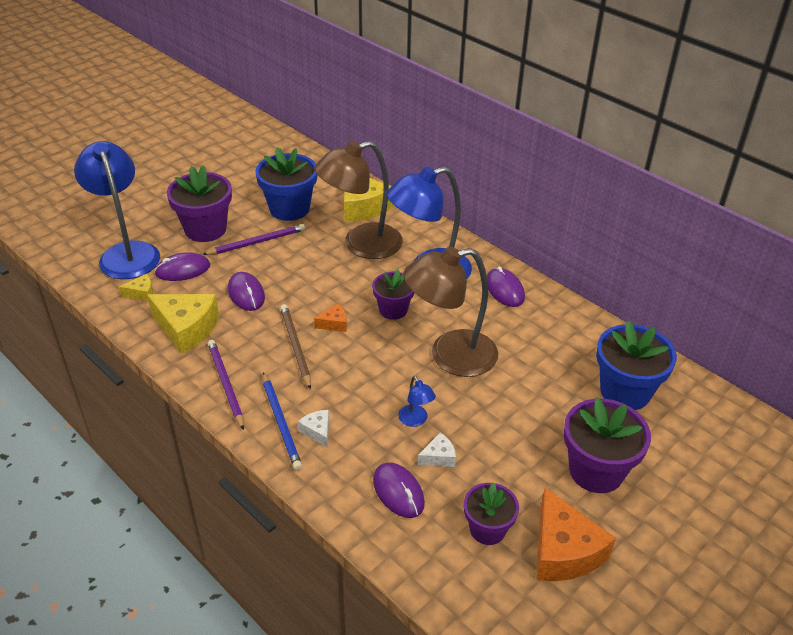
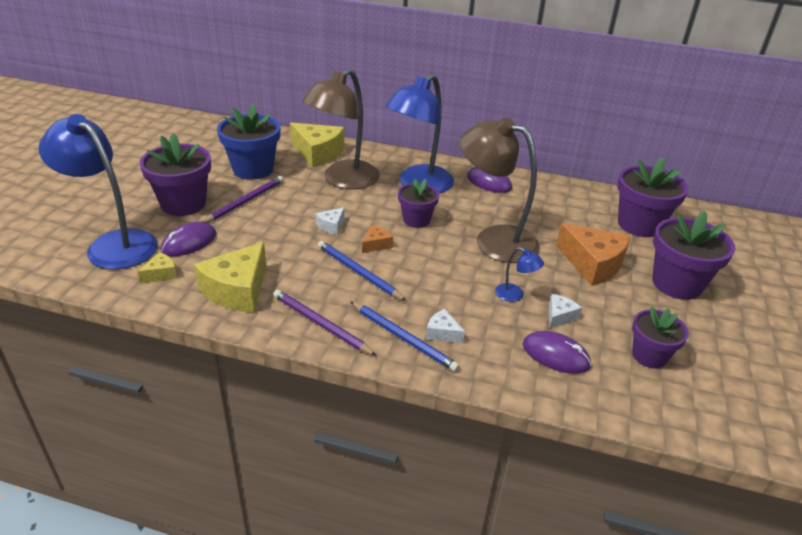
camera: 30 degrees left, 5 degrees down
yellow cheese [147,294,219,354] -> yellow cheese turned 120 degrees clockwise [194,242,266,312]
purple mouse [228,272,265,311] -> none
brown pencil [280,304,311,390] -> blue pencil [318,241,407,301]
brown lamp [403,247,498,377] -> brown lamp turned 75 degrees clockwise [460,117,540,263]
orange cheese [536,488,616,581] -> orange cheese moved to [556,223,630,286]
blue flower pot [596,321,677,410] -> purple flower pot [617,157,689,237]
none -> white cheese [315,207,345,235]

